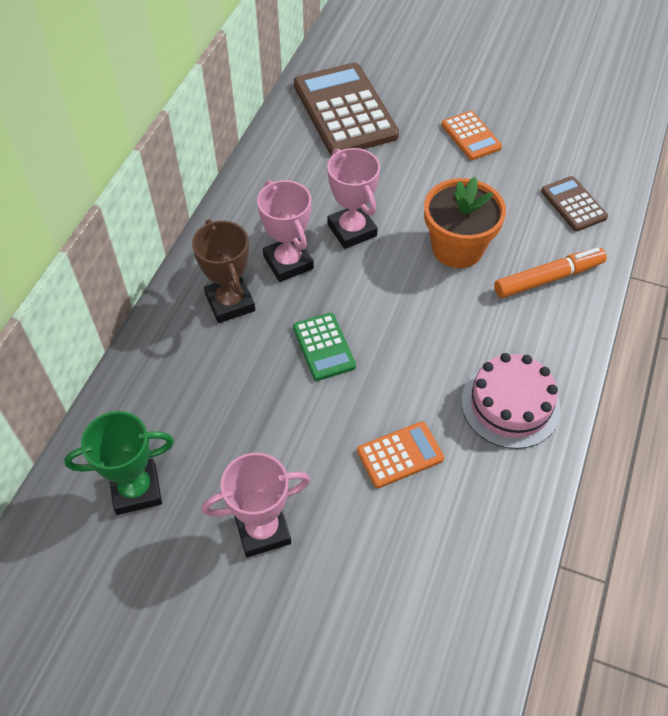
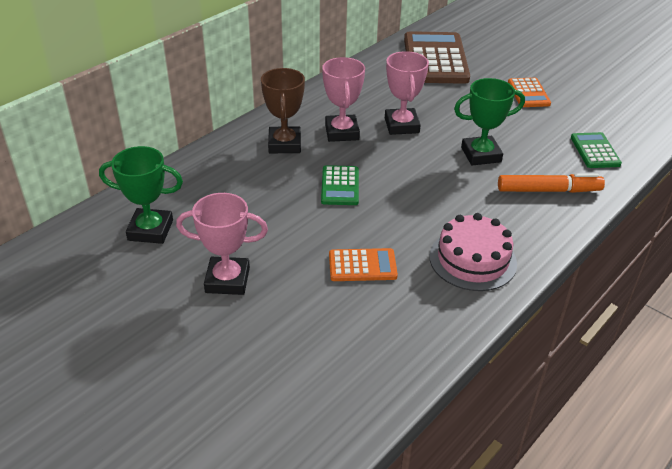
camera: 20 degrees right, 15 degrees down
orange flower pot [424,177,506,268] -> green trophy [454,78,525,165]
brown calculator [541,176,608,231] -> green calculator [571,132,622,168]

